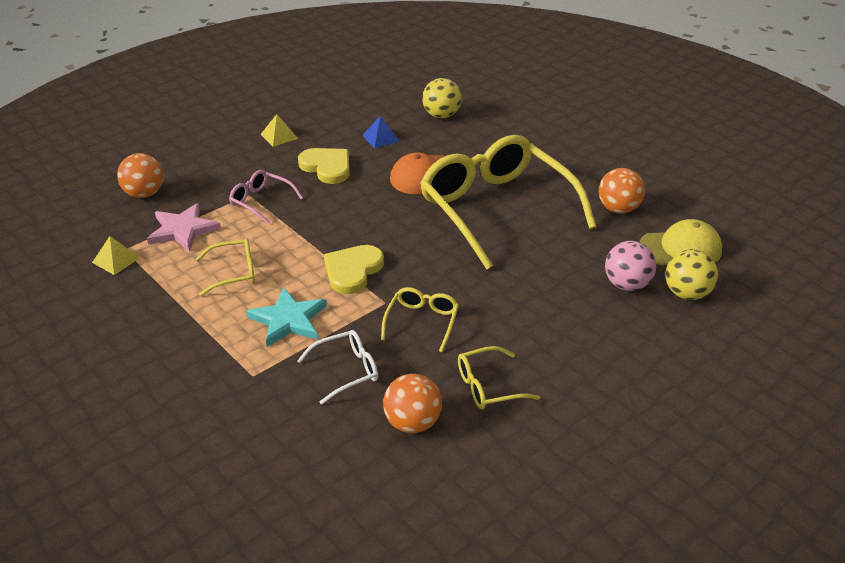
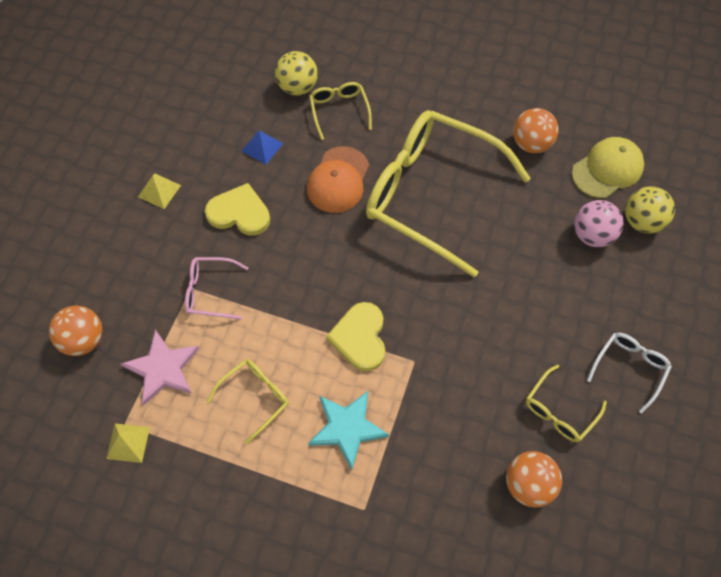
camera: 30 degrees left, 25 degrees up
white glasses [297,330,378,405] -> white glasses moved to [587,333,672,413]
yellow glasses [381,287,459,352] -> yellow glasses moved to [309,82,372,140]

